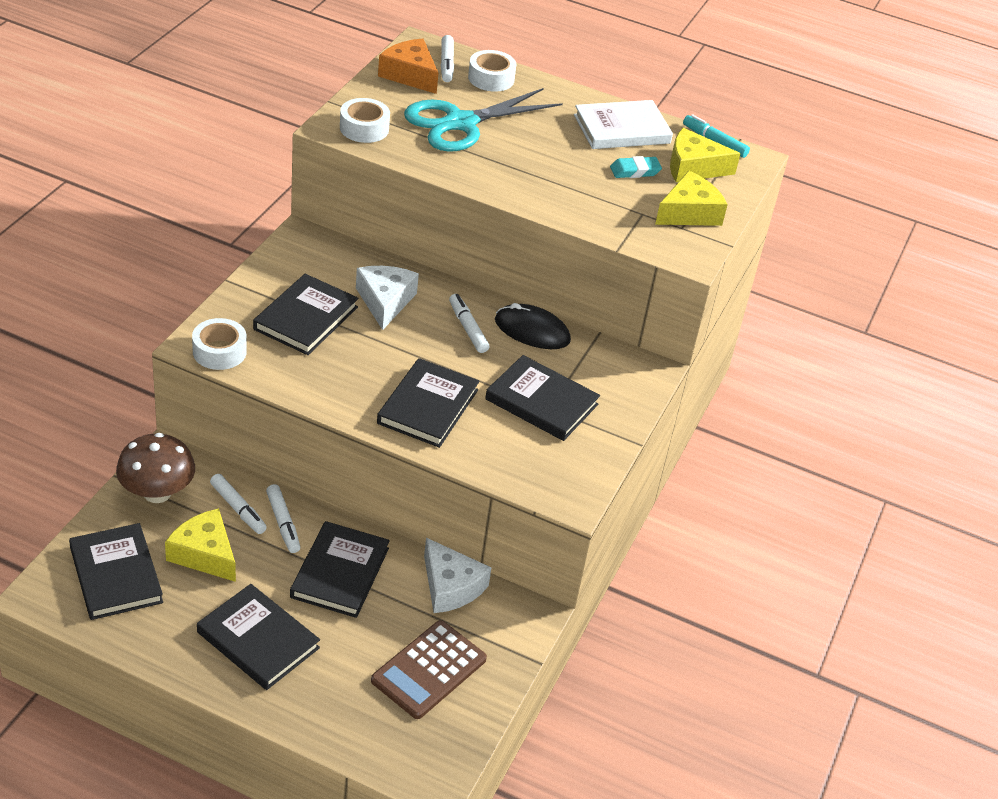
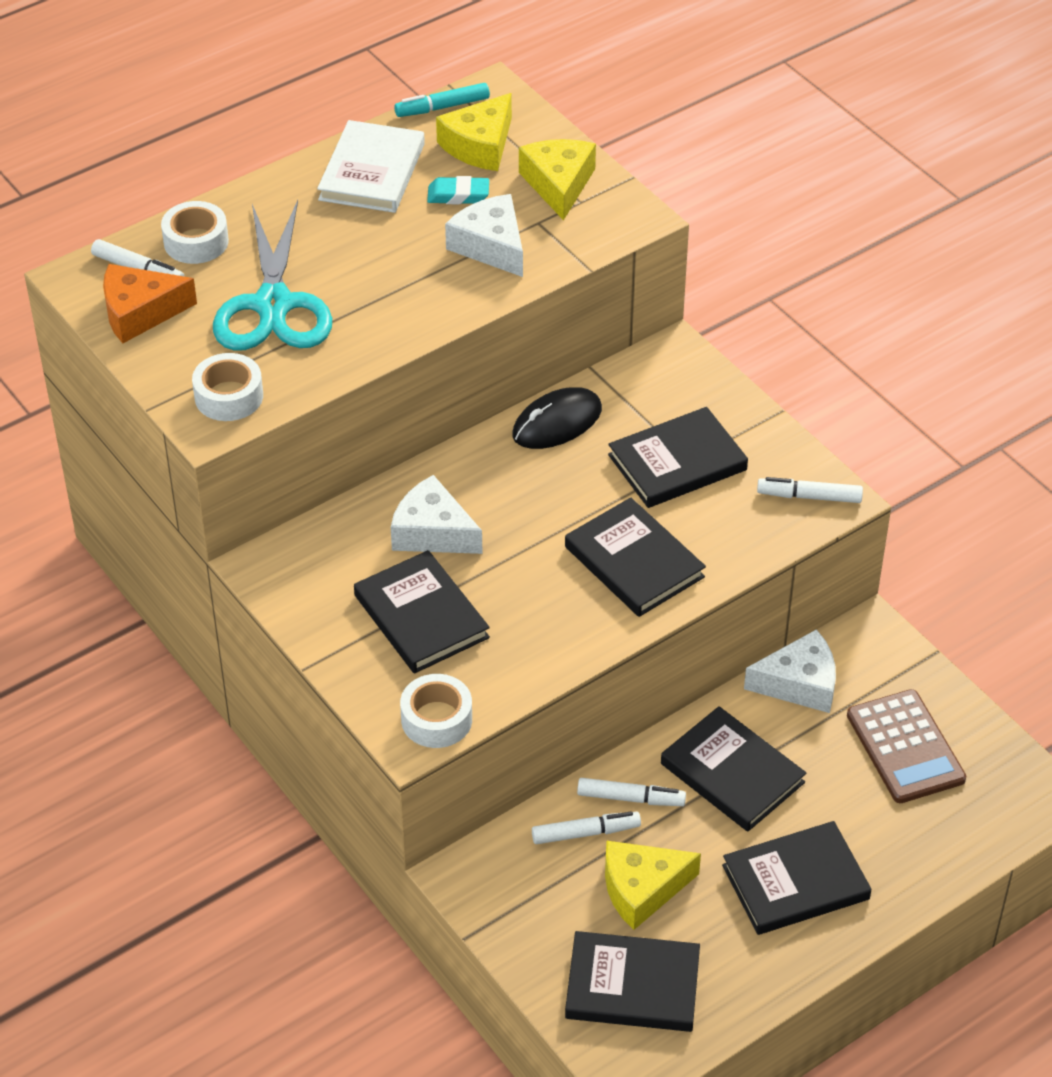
camera: 55 degrees left, 5 degrees up
brown mushroom [116,433,195,503] -> none
white marker [449,294,489,353] -> white marker moved to [757,477,863,503]
turquoise eraser [610,156,662,178] -> turquoise eraser turned 75 degrees clockwise [427,176,489,204]
none -> white cheese [445,194,523,277]

